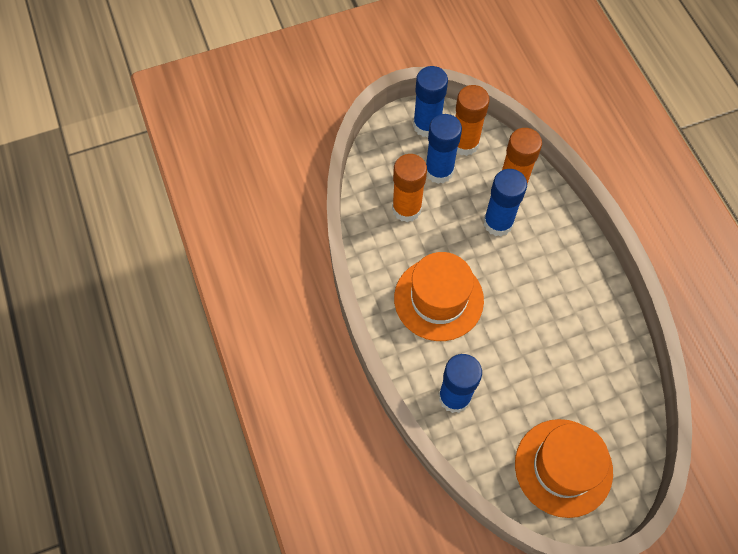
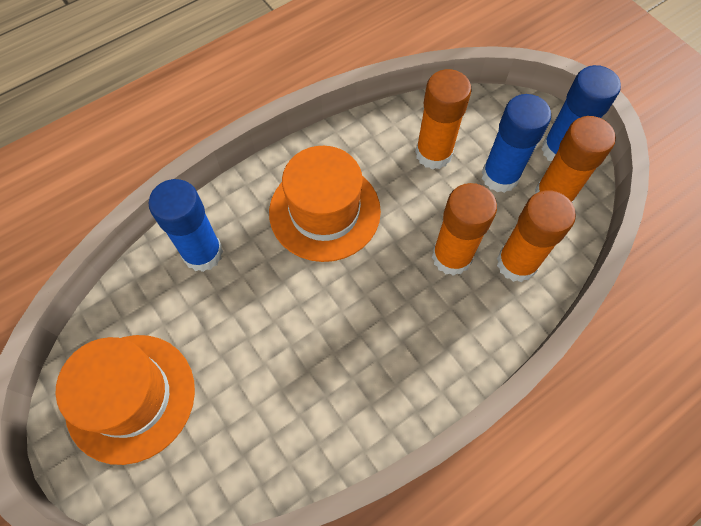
camera: 75 degrees right, 0 degrees up
blue glue stick [484,169,527,236] -> orange glue stick [432,183,497,276]

